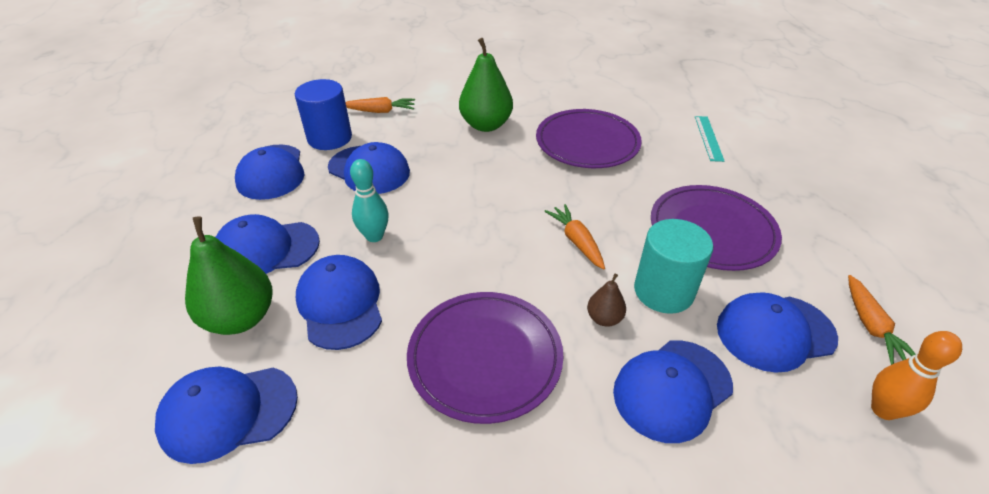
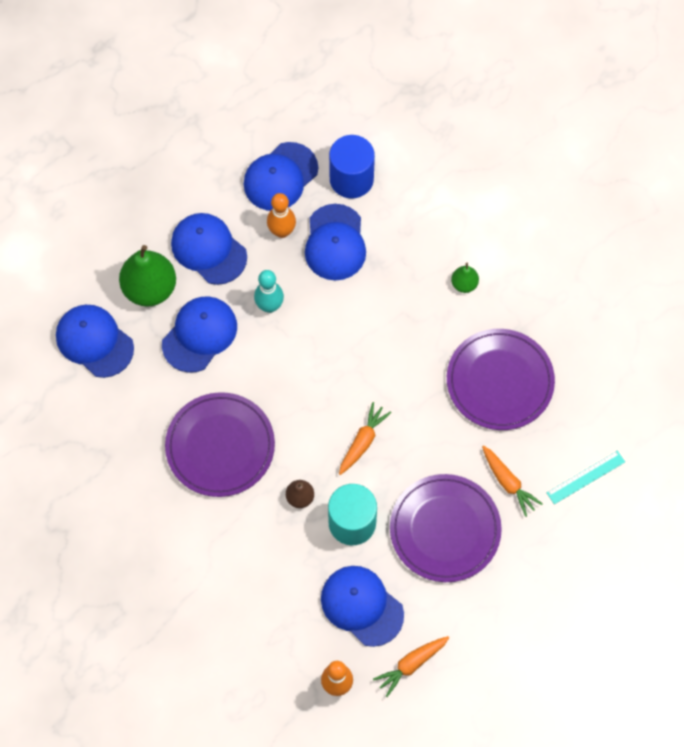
camera: 55 degrees right, 25 degrees up
orange carrot [345,97,415,113] -> orange carrot moved to [482,445,543,517]
green pear [459,38,513,132] -> green pear [451,263,479,293], size x0.49
blue cap [613,340,733,443] -> none
none -> orange bowling pin [267,193,296,238]

